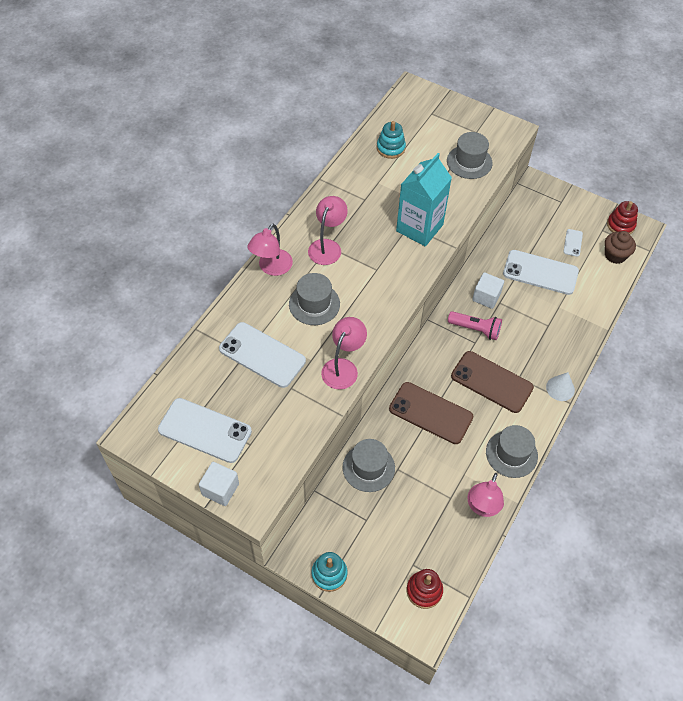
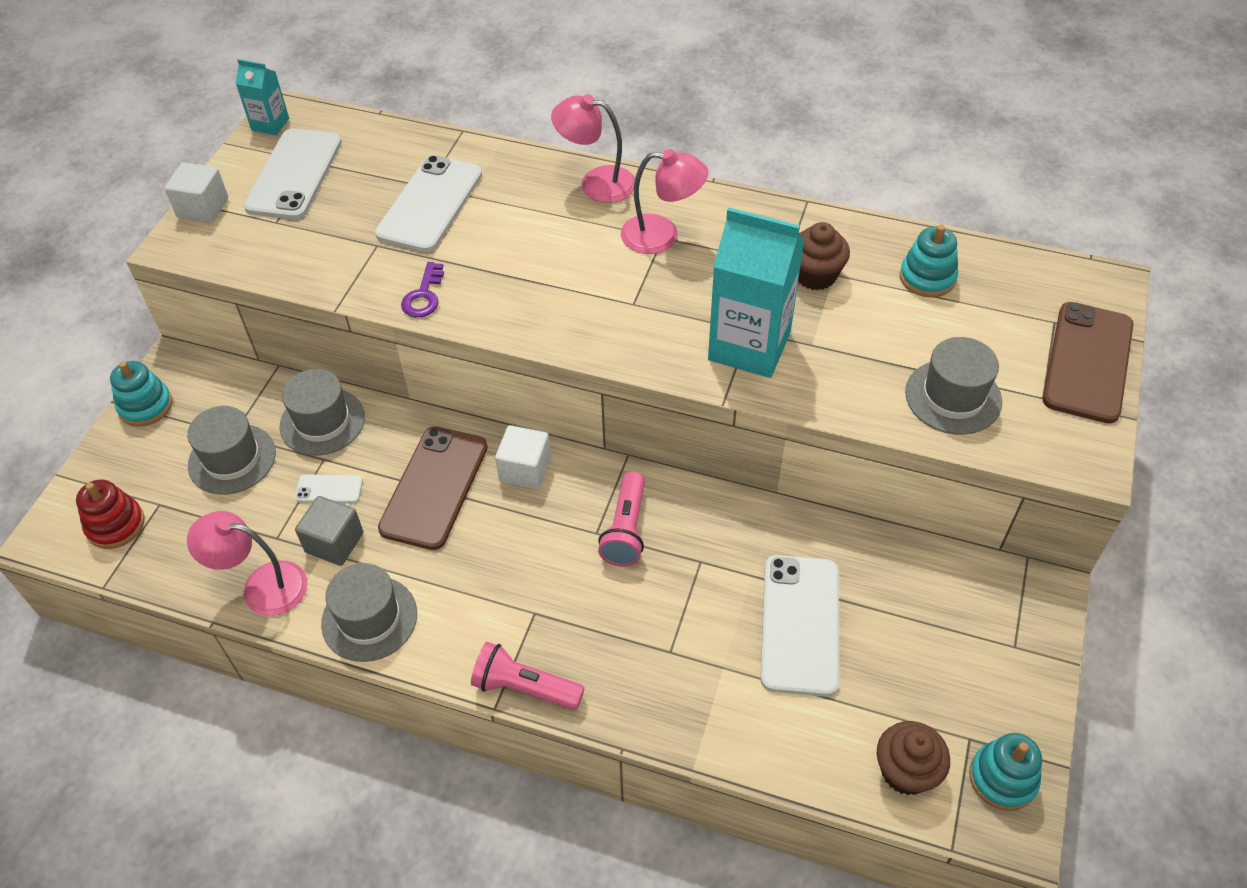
camera: 80 degrees right, 5 degrees down
grey hat [289,273,340,325] -> grey hat moved to [187,406,276,495]
pink lamp [321,317,367,390] -> purple key [401,262,444,318]
brown phone [451,351,534,413] -> brown phone moved to [1043,302,1134,424]
white cube [472,272,504,309] -> white cube moved to [495,425,551,489]
white cone [546,372,575,401] -> pink flashlight [471,642,585,710]
white phone [563,229,583,257] -> white phone moved to [295,474,363,503]
red stacking toy [607,201,638,234] -> turquoise stacking toy [969,733,1042,811]
none -> turquoise carton [236,59,289,135]
none -> grey cube [295,496,363,566]
none -> brown cupcake [798,222,850,290]

